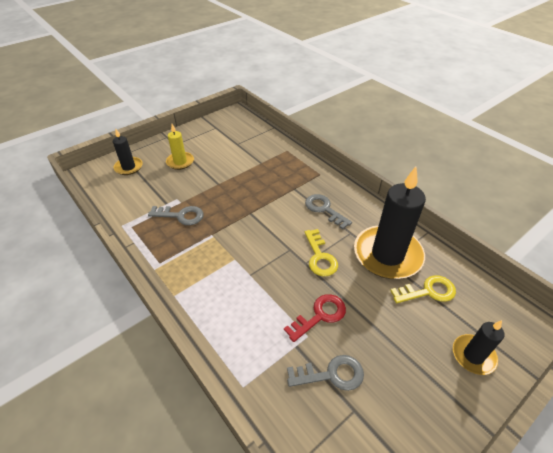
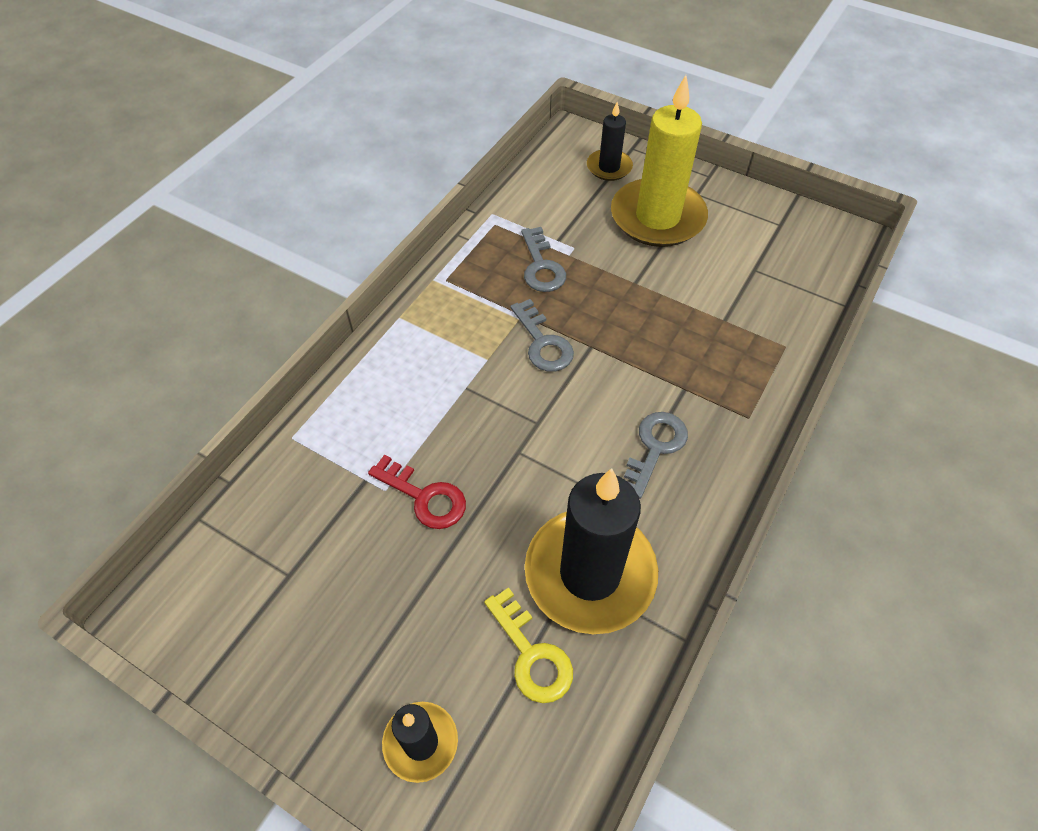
camera: 70 degrees right, 10 degrees up
yellow candle [166,124,194,170] -> yellow candle [611,75,708,247], size x1.98
grey key [287,355,364,391] -> grey key moved to [510,299,574,372]
yellow key [305,229,338,277] -> none

